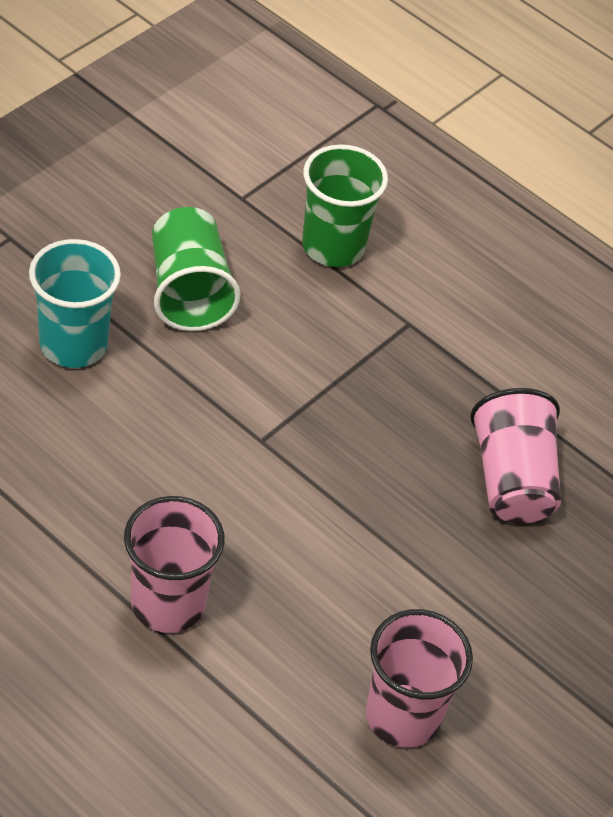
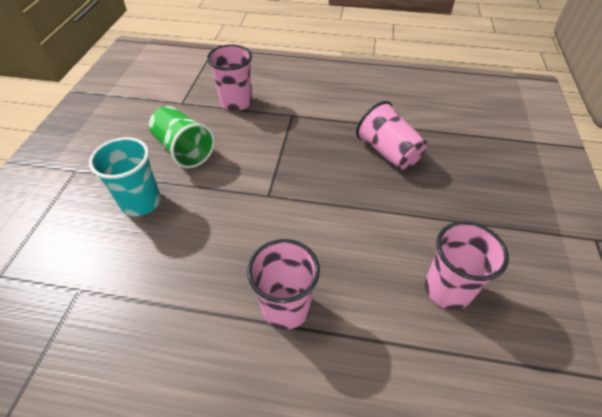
camera: 25 degrees left, 0 degrees up
green cup [302,144,388,267] -> pink cup [207,45,252,111]

